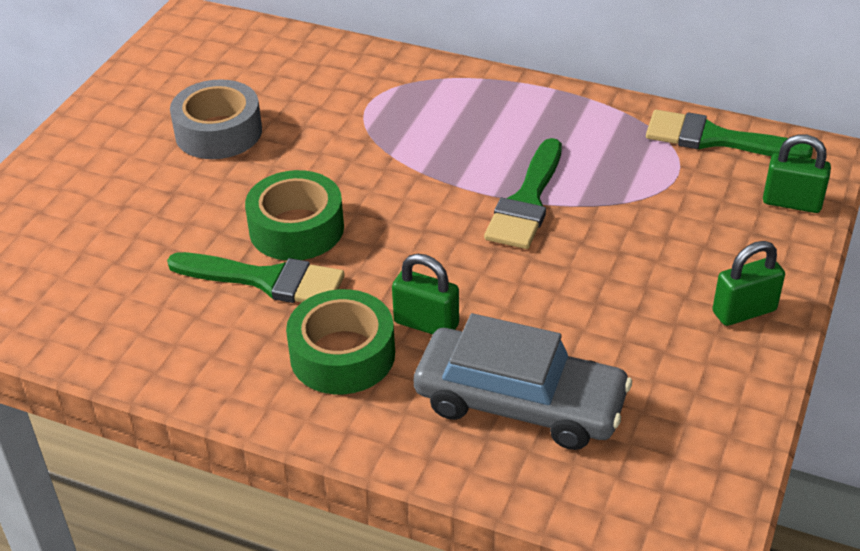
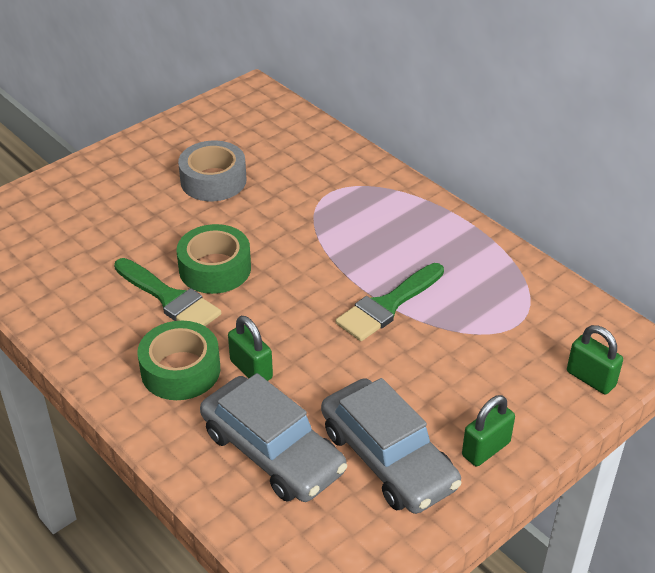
camera: 25 degrees right, 0 degrees up
green brush [646,110,813,158] -> none
green padlock [712,241,785,326] -> green padlock turned 45 degrees counterclockwise [462,395,515,466]
none -> grey car [321,378,461,514]

